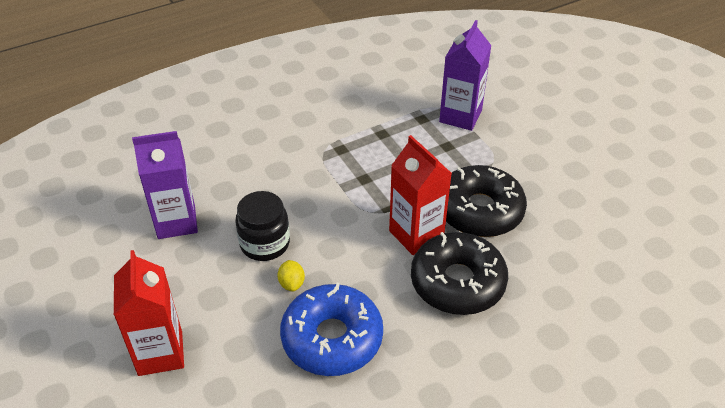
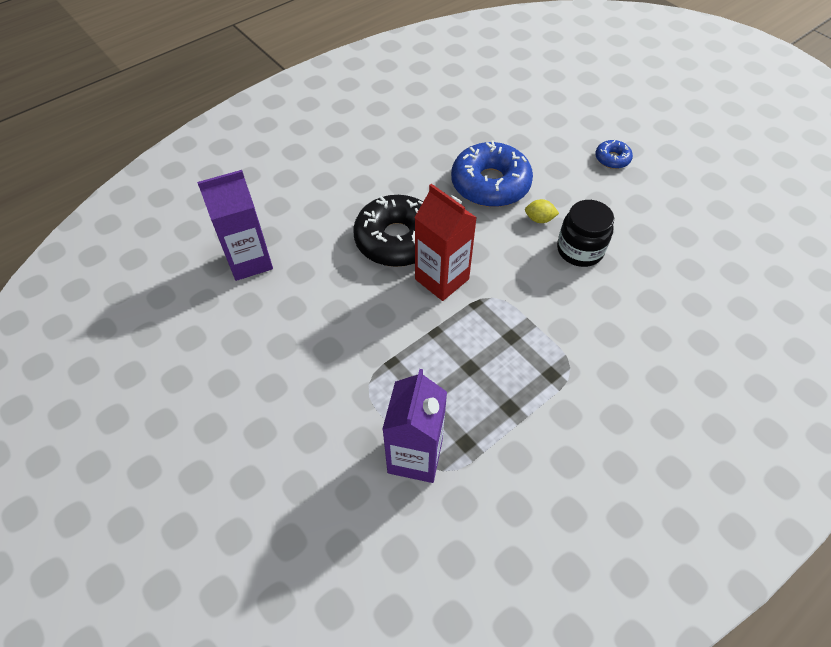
camera: 170 degrees right, 10 degrees up
red carton [114,250,184,376] -> blue donut [595,139,633,169]
purple carton [132,131,198,239] -> purple carton moved to [197,170,273,281]
yellow lemon [277,260,305,292] -> yellow lemon turned 60 degrees counterclockwise [525,199,559,223]
black donut [446,165,527,237] -> none

